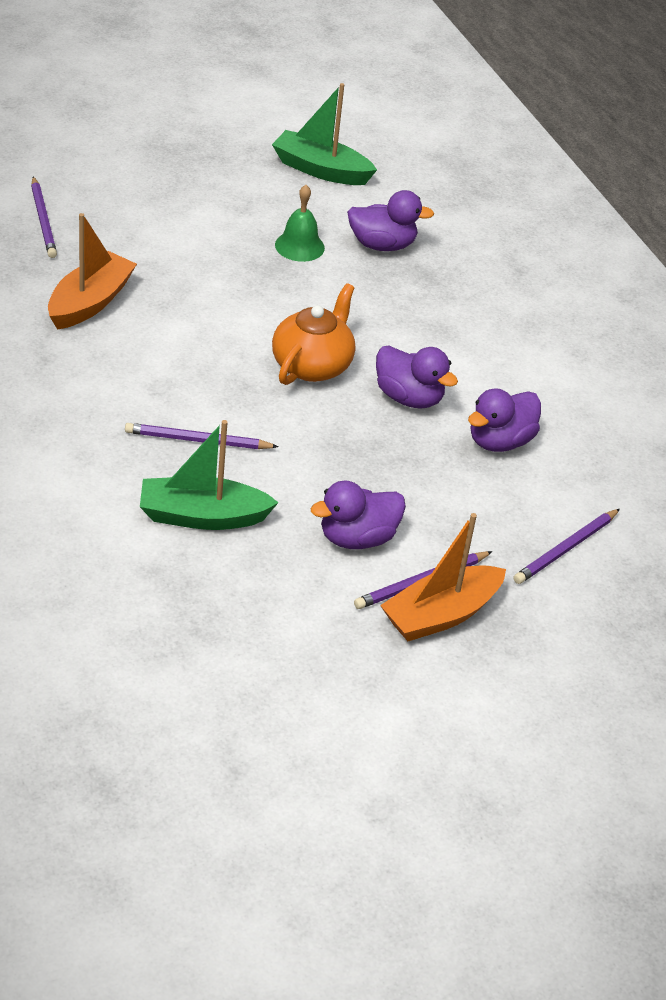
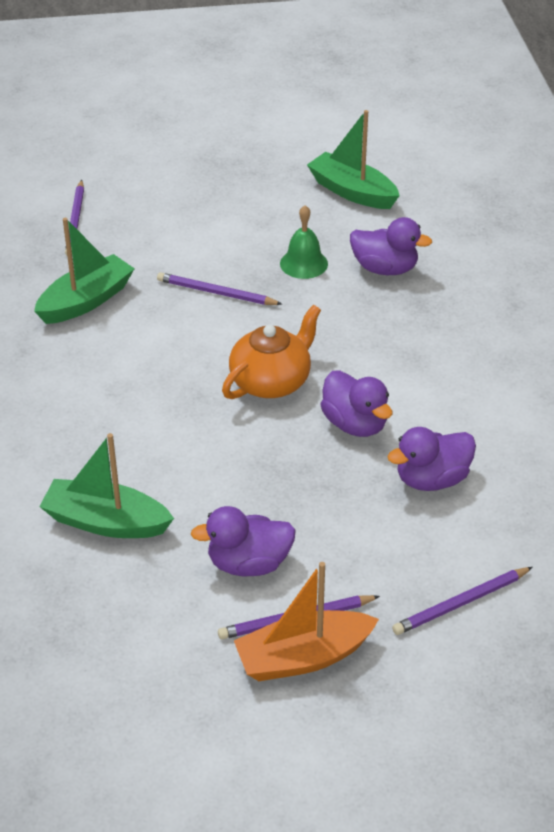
camera: 20 degrees right, 0 degrees up
orange boat [48,213,137,330] -> green boat [34,218,135,324]
purple pencil [125,423,279,449] -> purple pencil moved to [157,272,282,305]

